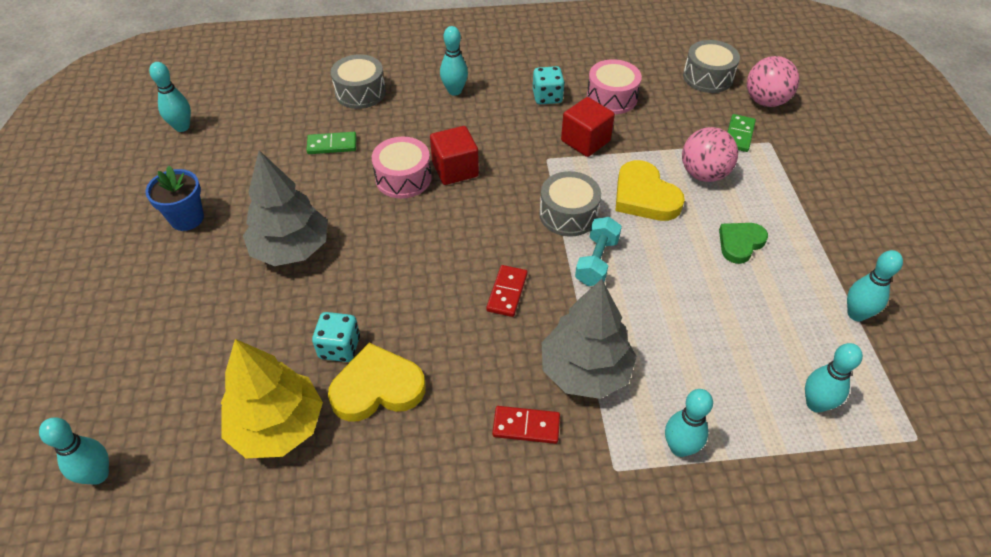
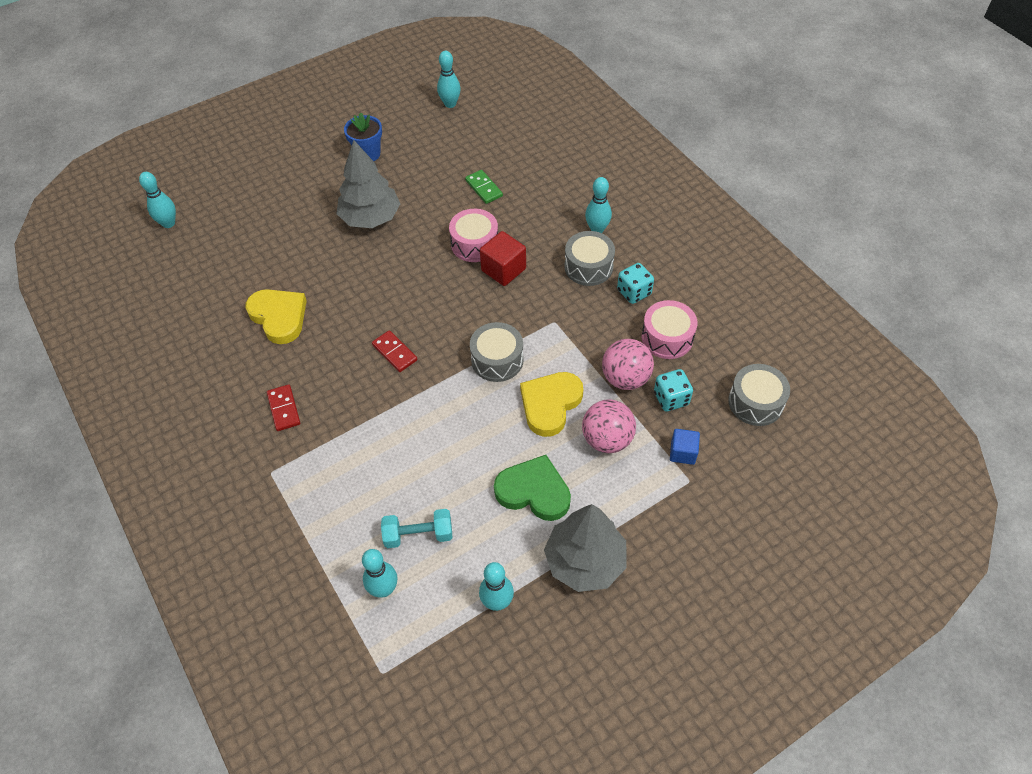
camera: 65 degrees right, 5 degrees up
yellow tree [221,339,323,458] -> none
turquoise dice [312,312,360,362] -> turquoise dice moved to [654,369,693,411]
grey drum [331,54,386,109] -> grey drum moved to [564,231,615,286]
red domino [486,265,528,317] -> red domino turned 60 degrees clockwise [372,330,417,372]
grey tree [542,279,637,399] -> grey tree moved to [544,504,627,592]
red cube [561,97,615,157] -> none
turquoise dumbbell [575,217,622,286] -> turquoise dumbbell moved to [381,509,452,548]
turquoise bowling pin [665,389,713,457] -> none
green heart [719,223,768,264] -> green heart [494,455,571,521], size x1.51
green domino [728,114,756,152] -> blue cube [670,429,700,465]
pink ball [747,56,799,107] -> pink ball moved to [602,339,654,390]

